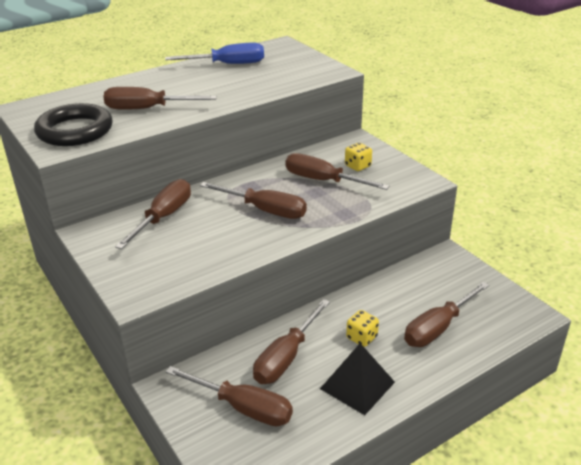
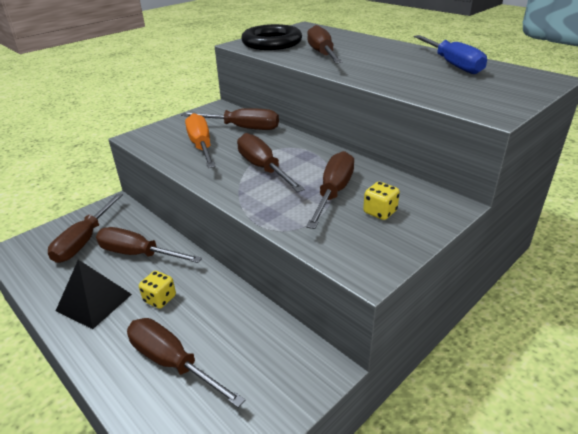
camera: 80 degrees right, 0 degrees up
brown screwdriver [200,182,307,219] -> brown screwdriver turned 135 degrees clockwise [237,133,305,192]
none -> orange screwdriver [185,113,216,168]

